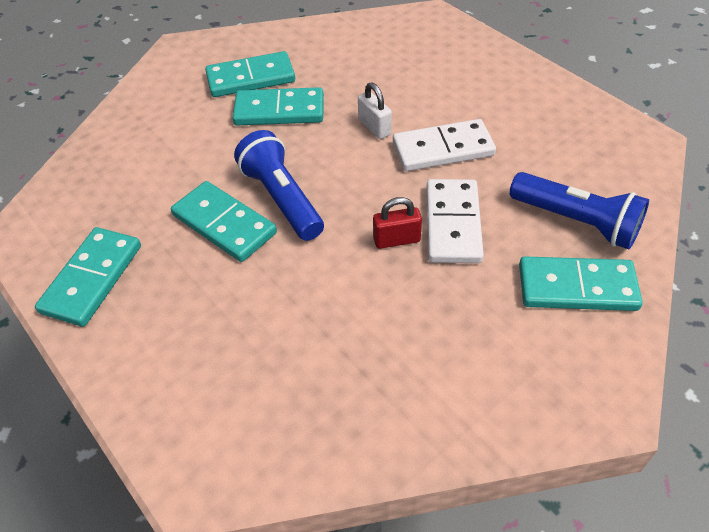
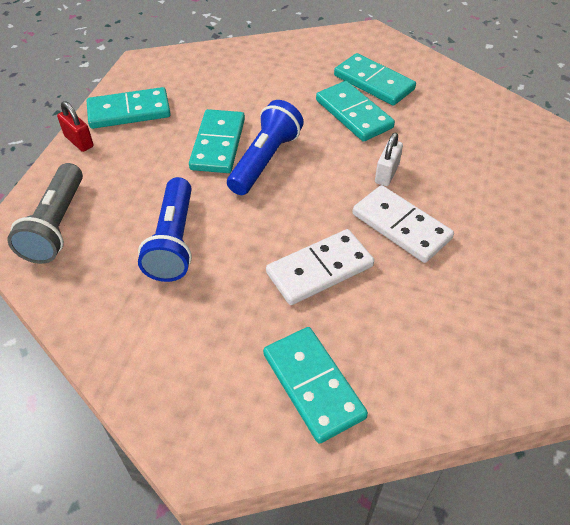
camera: 55 degrees right, 0 degrees up
red padlock [373,197,422,249] -> red padlock moved to [57,101,94,152]
blue flashlight [509,172,649,249] -> blue flashlight moved to [138,177,192,282]
none -> grey flashlight [8,163,83,264]

